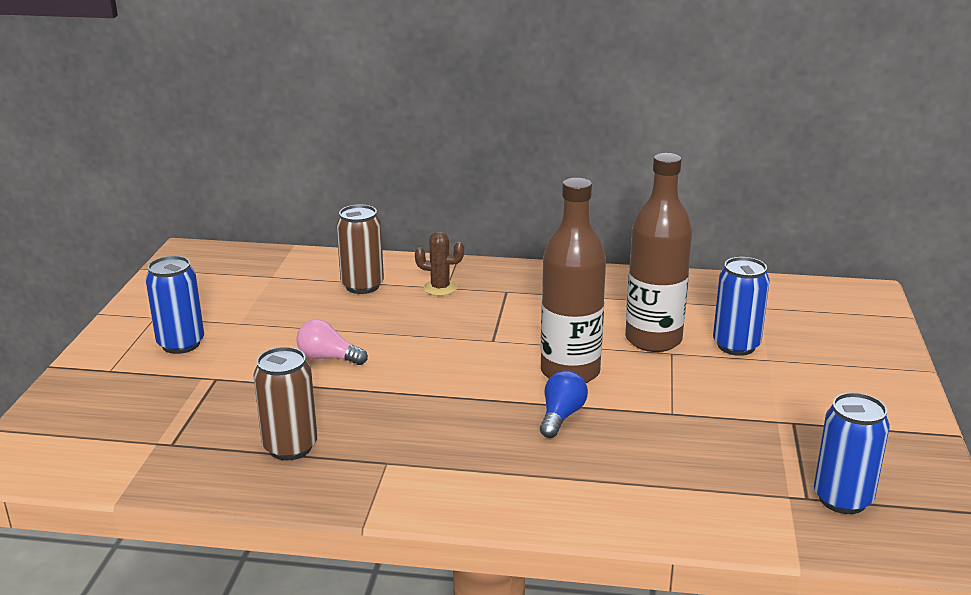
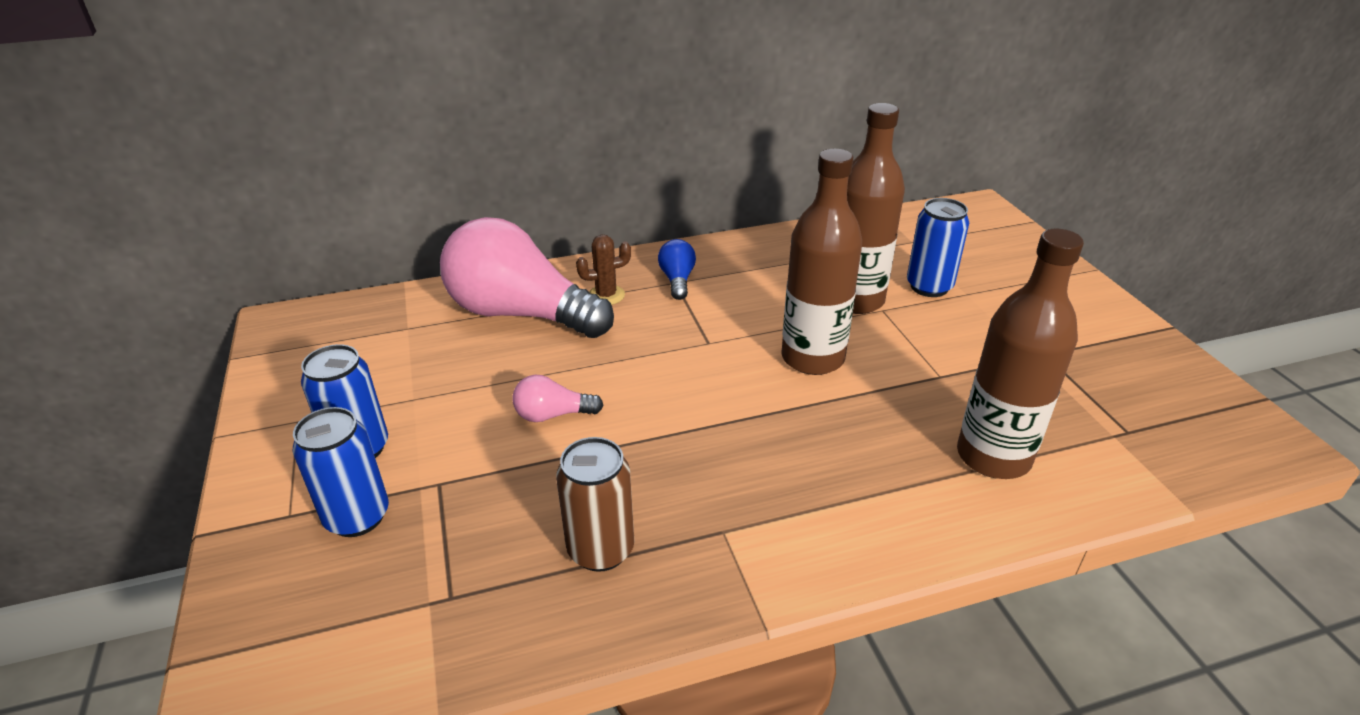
camera: 25 degrees left, 10 degrees up
brown can [336,205,384,294] -> pink light bulb [440,217,614,338]
blue light bulb [540,370,588,438] -> blue light bulb moved to [658,239,696,300]
blue can [814,392,890,514] -> blue can moved to [292,407,389,537]
none -> brown bottle [957,229,1084,479]

